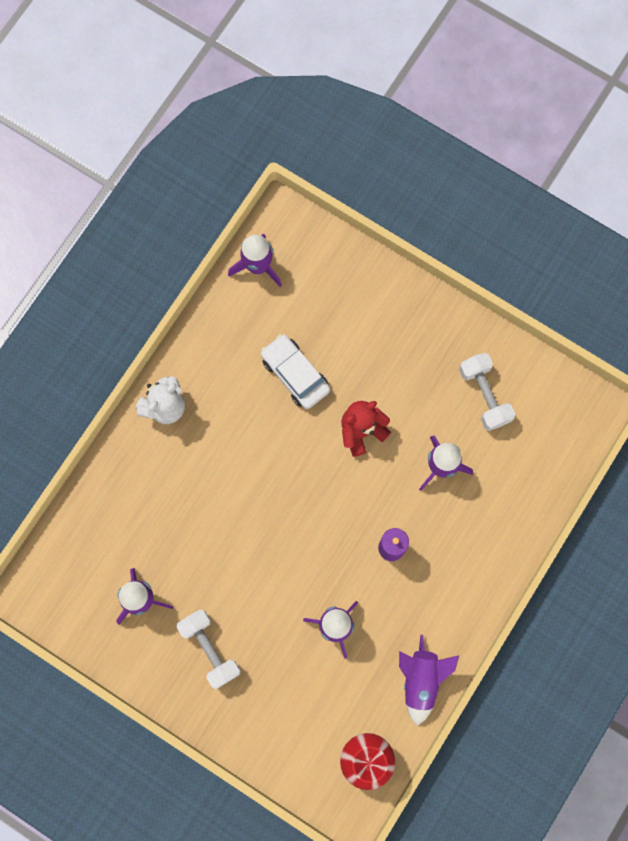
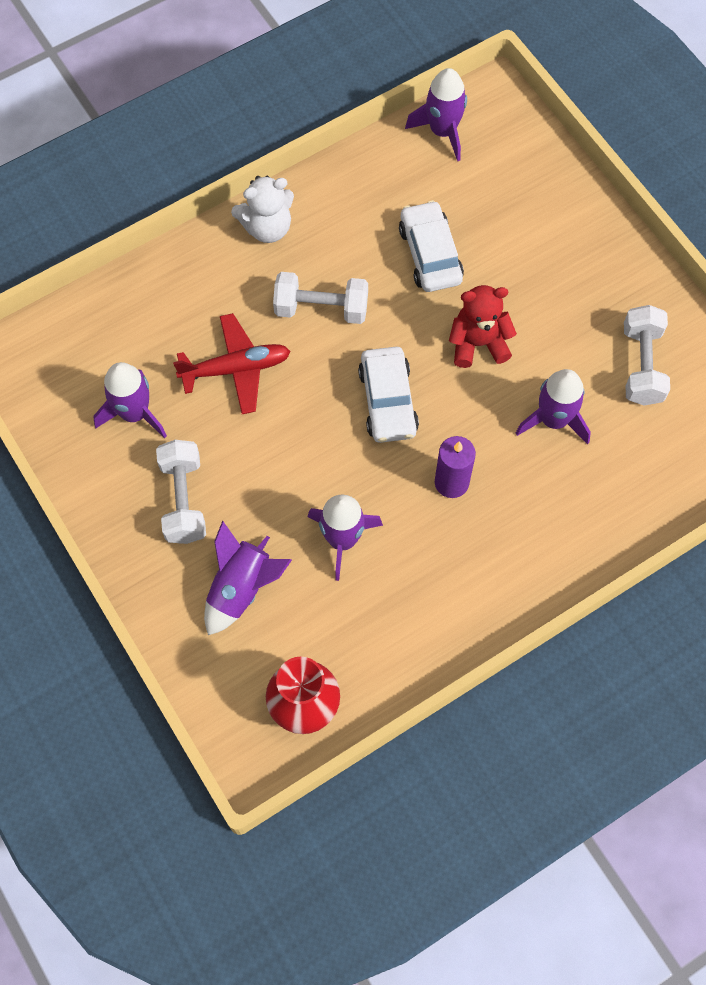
camera: 25 degrees right, 10 degrees down
purple rocket [399,635,459,725] -> purple rocket moved to [204,520,292,635]
none -> red plane [173,313,290,414]
none -> white dumbbell [273,272,368,324]
none -> white car [358,347,419,443]

